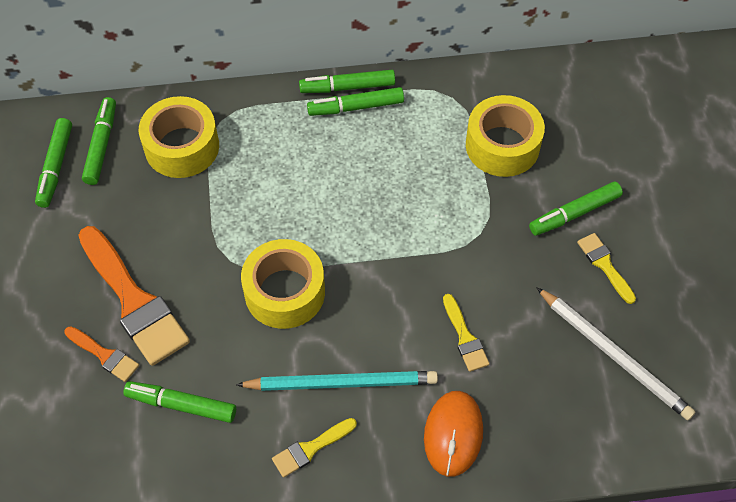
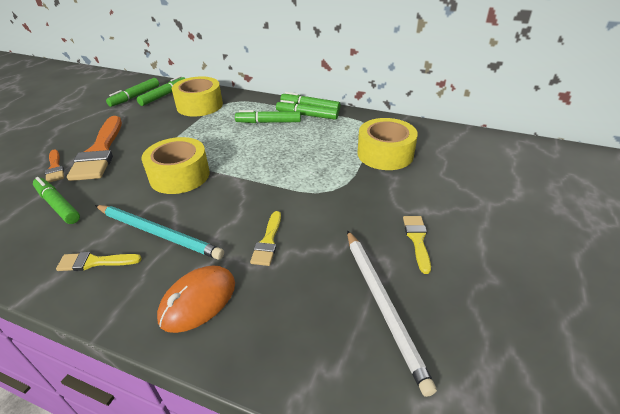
camera: 30 degrees right, 20 degrees down
green marker [529,182,623,235] -> green marker moved to [235,110,301,123]

